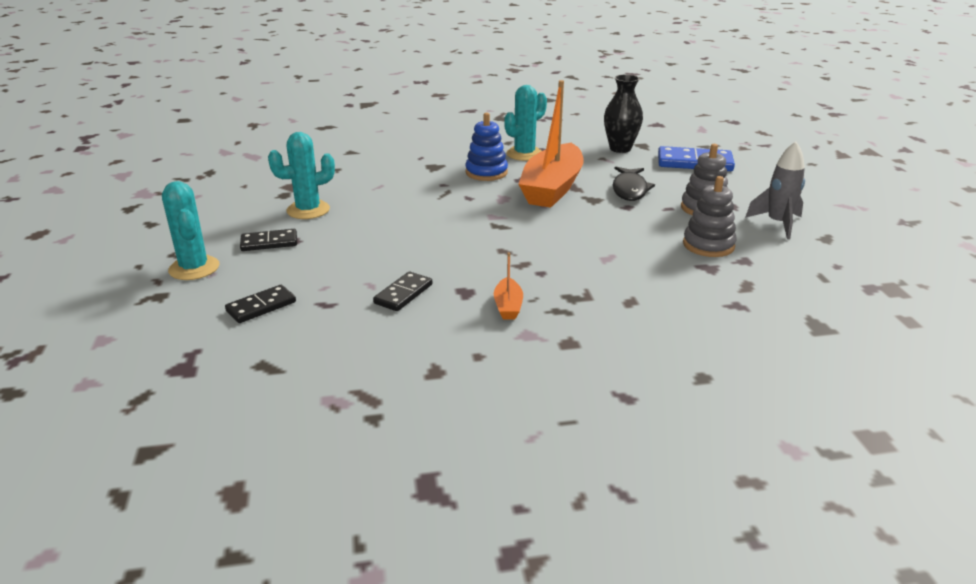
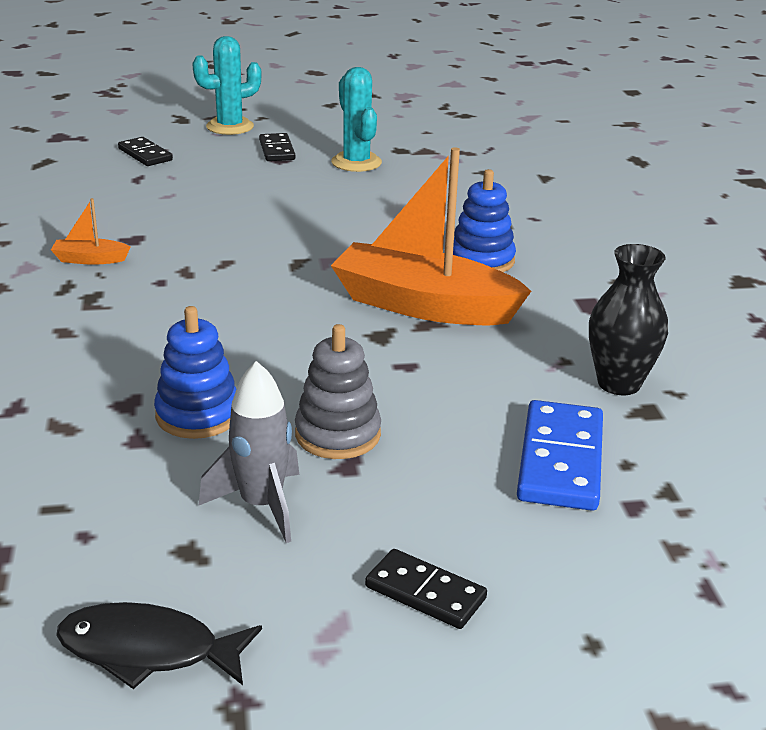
camera: 90 degrees right, 0 degrees up
black domino [373,271,432,311] -> black domino moved to [365,549,487,629]
turquoise cactus [504,85,547,161] -> none
black fish [613,167,655,201] -> black fish moved to [56,602,262,689]
grey stacking toy [683,176,737,257] -> blue stacking toy [154,306,236,439]

